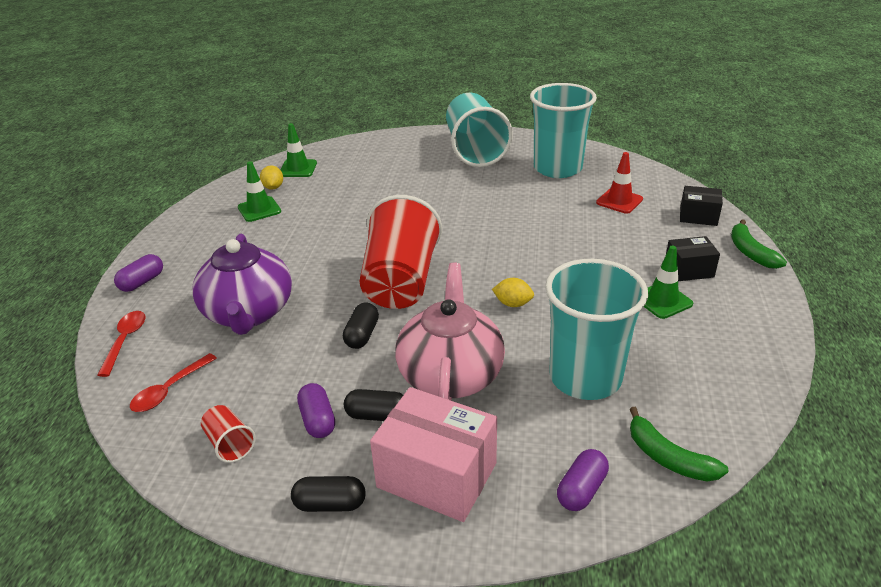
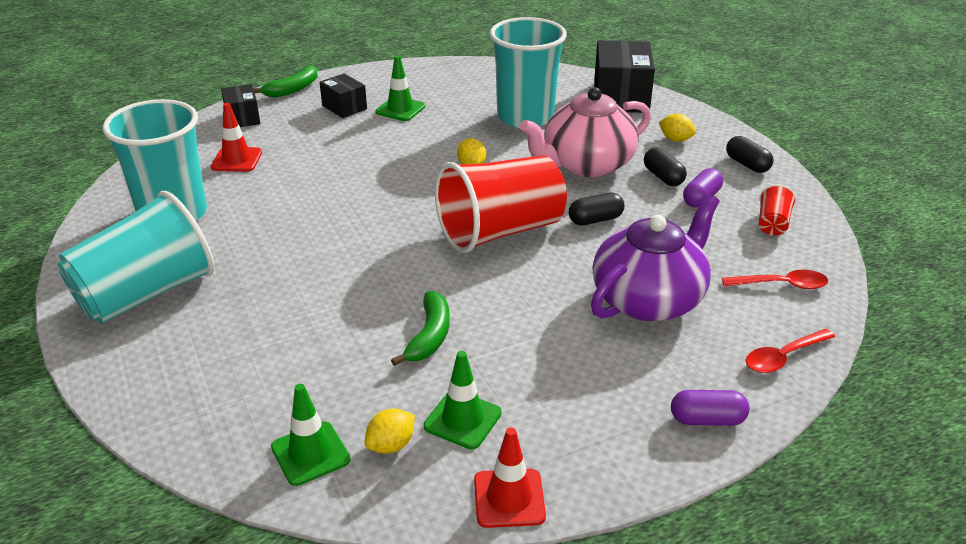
camera: 125 degrees left, 0 degrees up
pink box [370,387,497,522] -> yellow lemon [659,114,696,142]
purple capsule [557,449,609,511] -> black box [594,40,655,113]
green banana [630,407,729,481] -> green banana moved to [391,291,450,366]
none -> red traffic cone [474,428,546,528]

